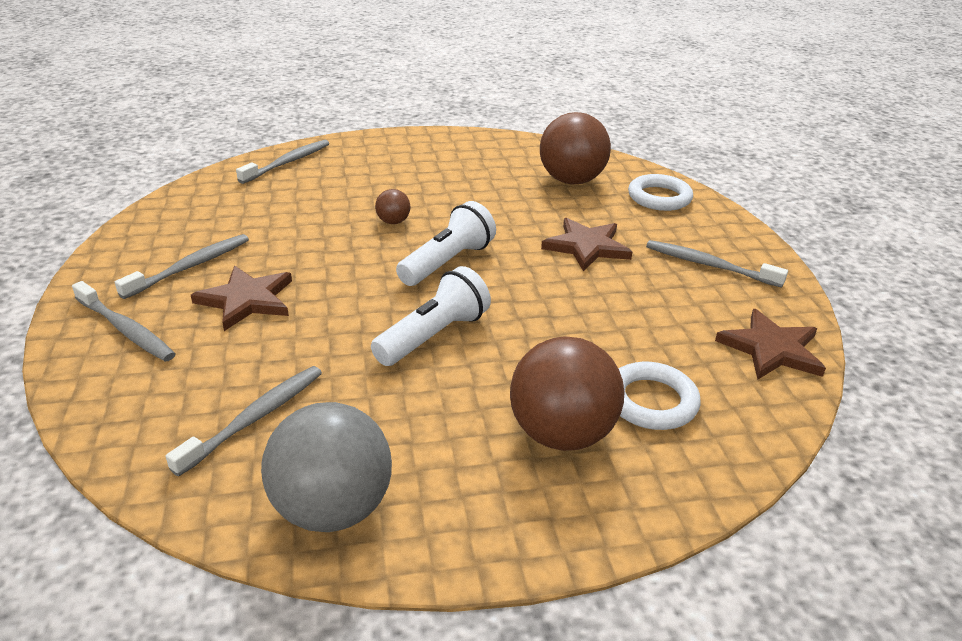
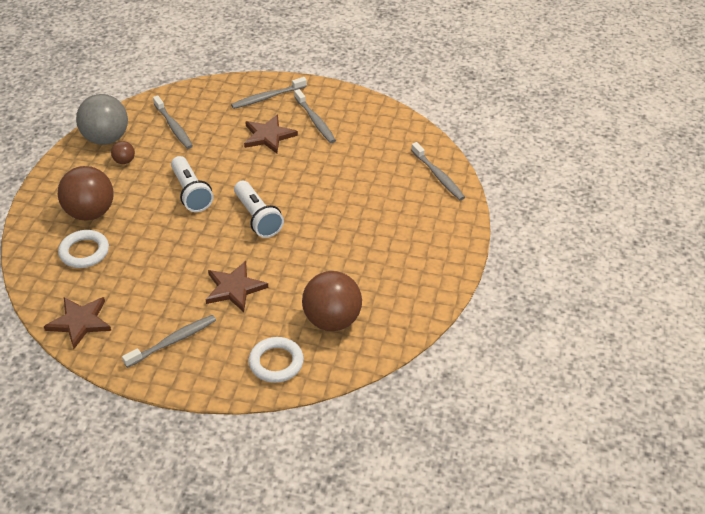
camera: 115 degrees right, 10 degrees up
brown ball [375,189,410,224] -> brown ball moved to [111,141,135,164]

